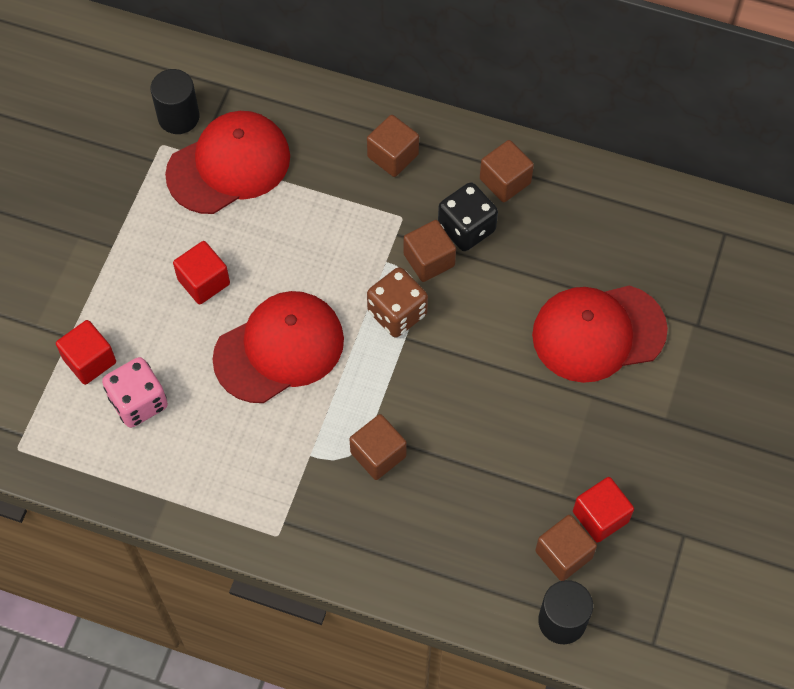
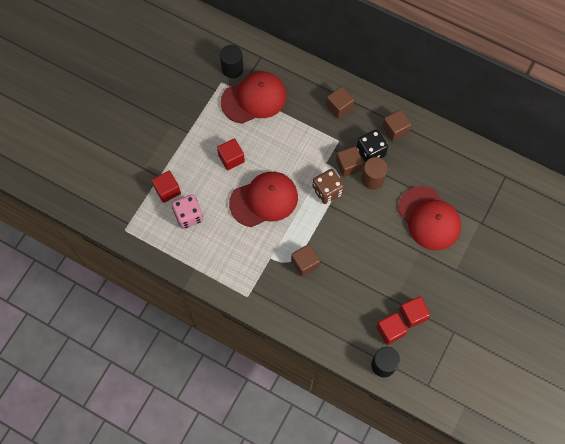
camera: 10 degrees right, 5 degrees up
red cap [532,285,668,383] -> red cap turned 120 degrees counterclockwise [398,186,461,251]
brown cube [535,515,597,581] -> red cube [376,313,408,345]
none -> brown cylinder [361,157,388,190]

